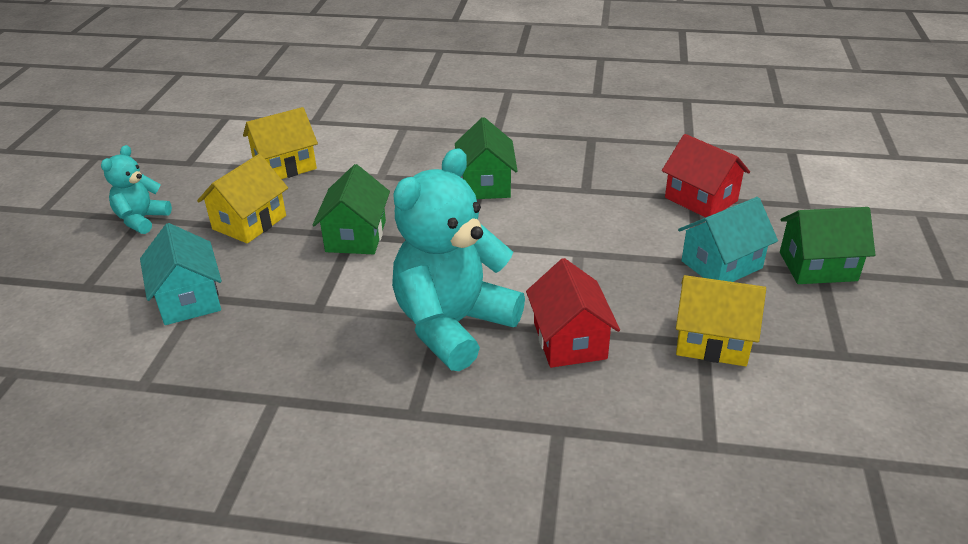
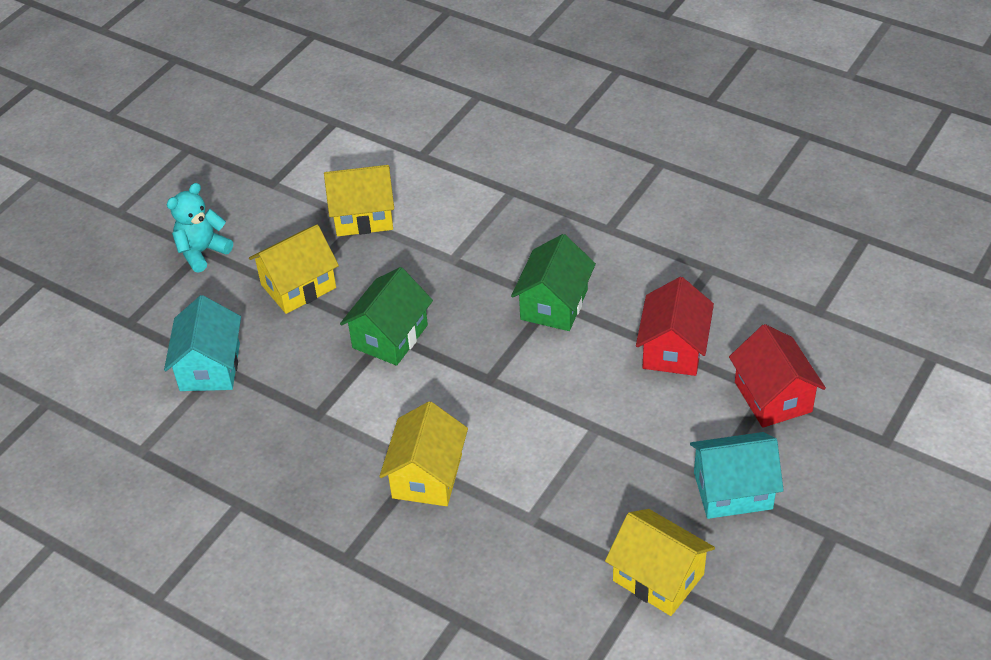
camera: 25 degrees right, 10 degrees up
turquoise teddy bear [392,148,525,371] -> yellow house [379,401,468,506]
red house [526,258,620,368] -> red house moved to [636,277,714,376]
green house [780,207,875,284] -> none

